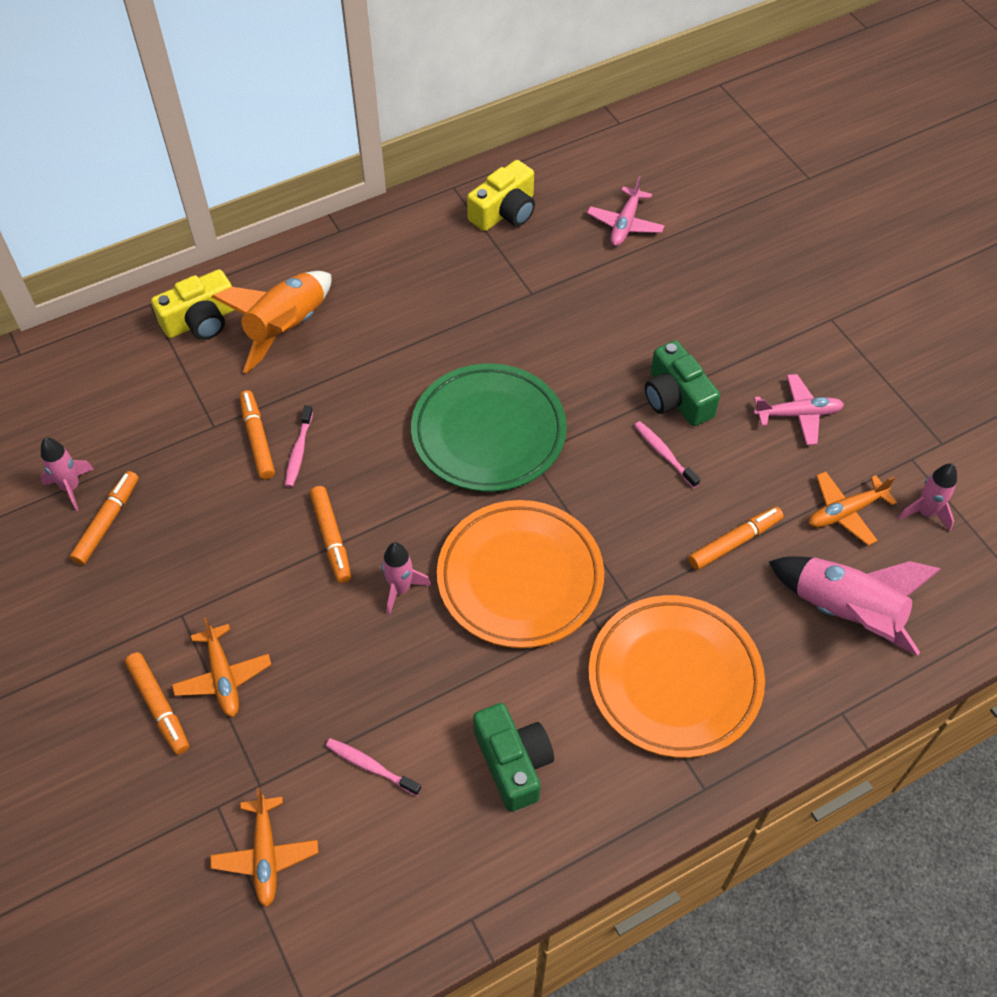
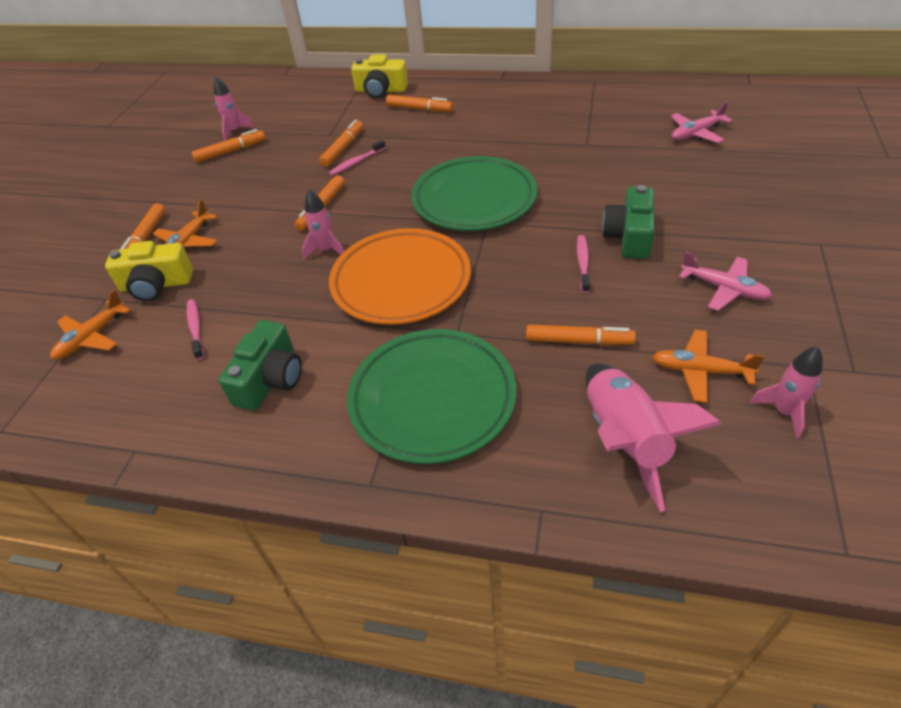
camera: 45 degrees right, 10 degrees down
orange rocket [212,271,332,374] -> orange marker [386,95,453,112]
yellow camera [467,160,535,231] -> yellow camera moved to [105,241,193,301]
orange plate [589,595,765,758] -> green plate [347,329,516,464]

